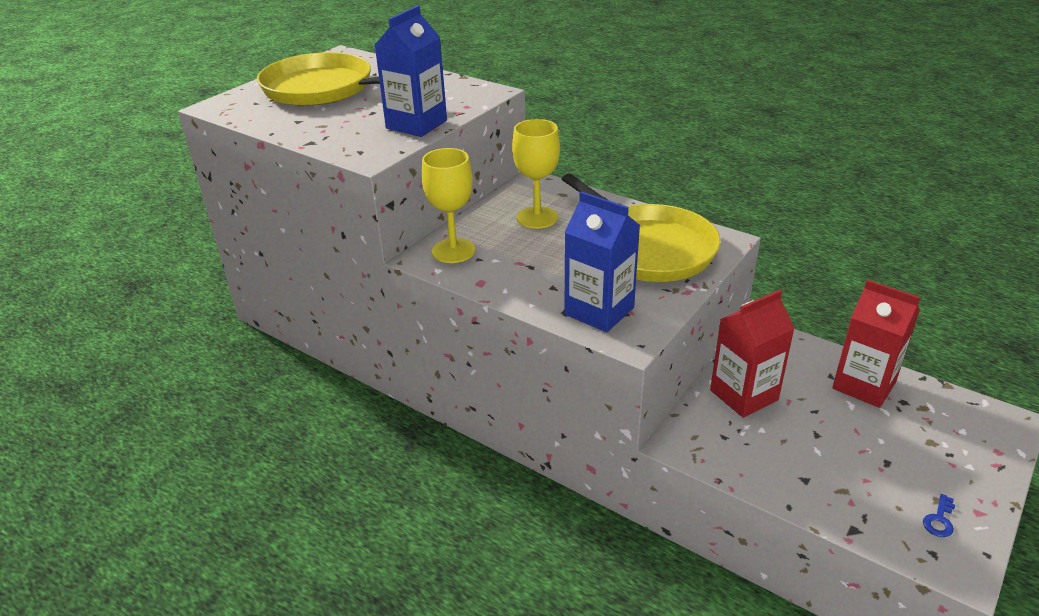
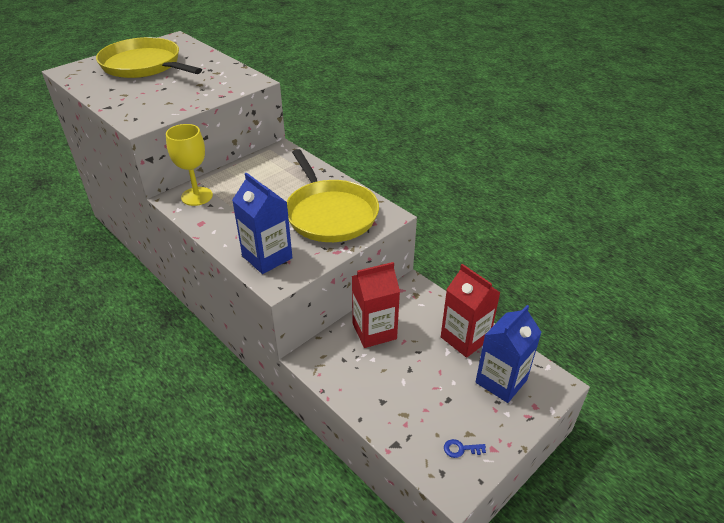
camera: 10 degrees right, 5 degrees up
blue carton [375,5,447,137] -> blue carton moved to [476,305,542,403]
yellow goblet [512,119,560,229] -> none
blue key [923,494,955,537] -> blue key turned 45 degrees clockwise [444,439,486,458]

